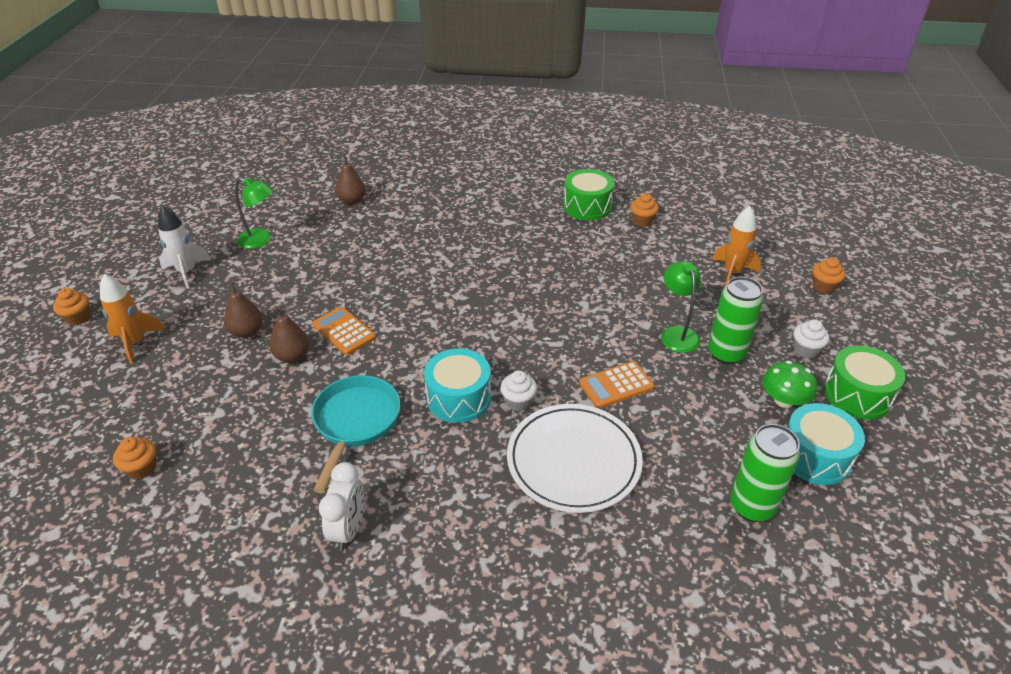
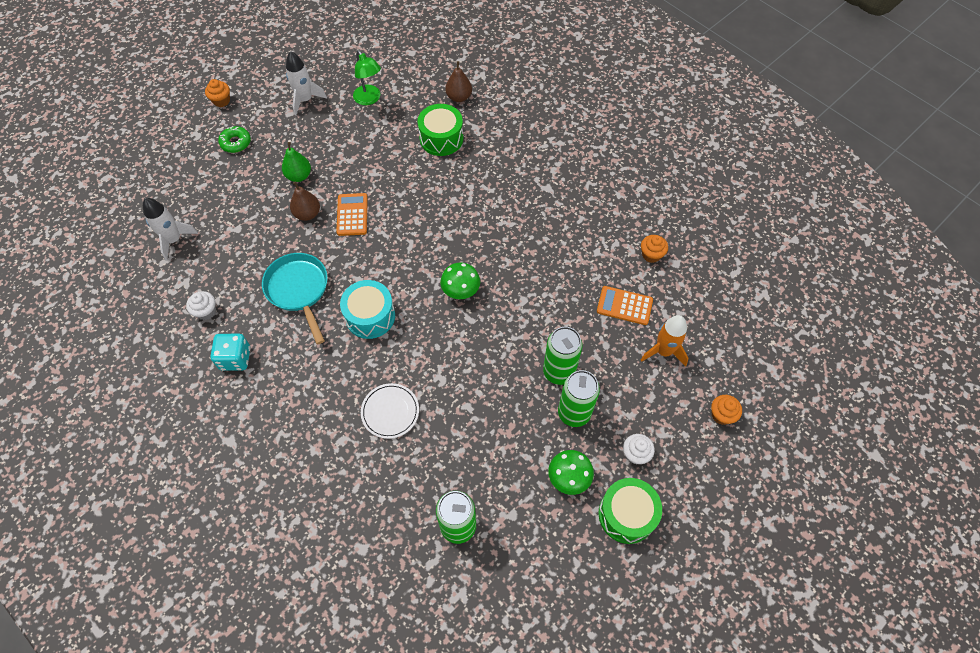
camera: 40 degrees right, 20 degrees up
orange rocket [100,274,165,364] -> green donut [218,126,251,153]
orange cupcake [113,437,156,480] -> white rocket [143,198,198,260]
brown pear [224,282,263,338] -> green pear [282,142,311,182]
turquoise pan [311,375,400,493] -> turquoise pan turned 75 degrees counterclockwise [262,253,328,345]
white clock [319,462,364,551] -> turquoise dice [210,334,250,371]
white cupcake [500,371,537,411] -> white cupcake moved to [186,291,216,320]
white plate [507,404,643,513] -> white plate [361,383,419,439], size x0.57
green drum [563,169,614,220] -> green drum moved to [417,104,463,156]
orange calculator [579,361,654,409] -> orange calculator moved to [597,286,653,325]
green lamp [661,261,701,353] -> green can [543,327,583,385]
turquoise drum [788,403,865,485] -> none
none -> green mushroom [440,262,480,299]

